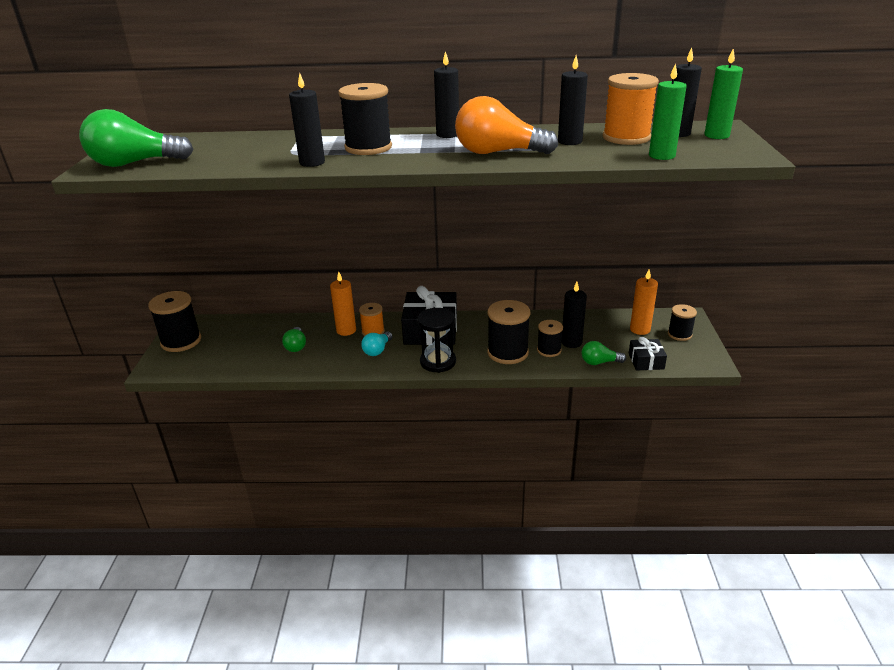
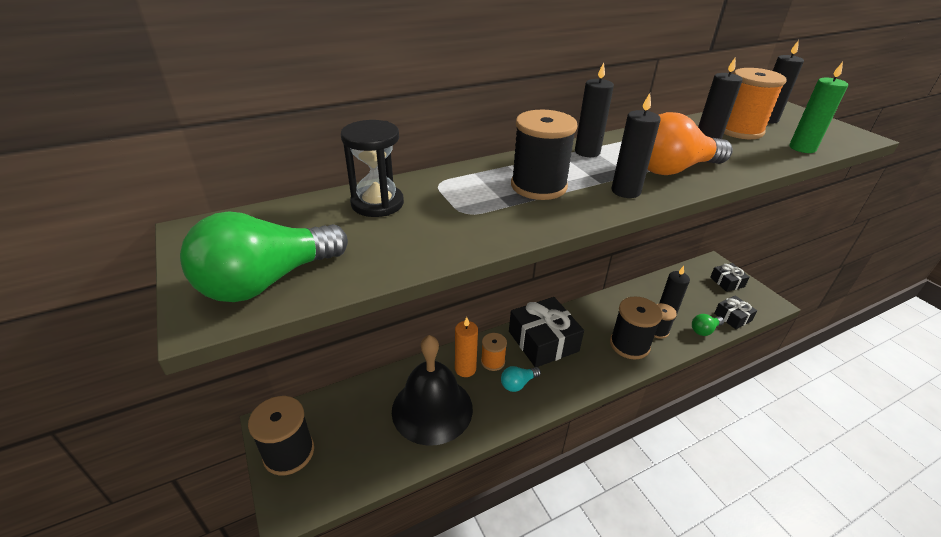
camera: 30 degrees left, 5 degrees up
green light bulb [282,327,306,352] -> black bell [392,335,473,446]
black candle [289,73,325,167] -> black candle moved to [611,93,661,198]
turquoise light bulb [361,332,393,356] -> turquoise light bulb turned 60 degrees clockwise [501,366,541,392]
black hourglass [417,308,456,373] -> black hourglass moved to [341,120,404,217]
orange candle [630,269,658,335] -> none
black spool [668,304,697,341] -> black gift [710,263,750,292]
green candle [704,48,743,139] -> none

